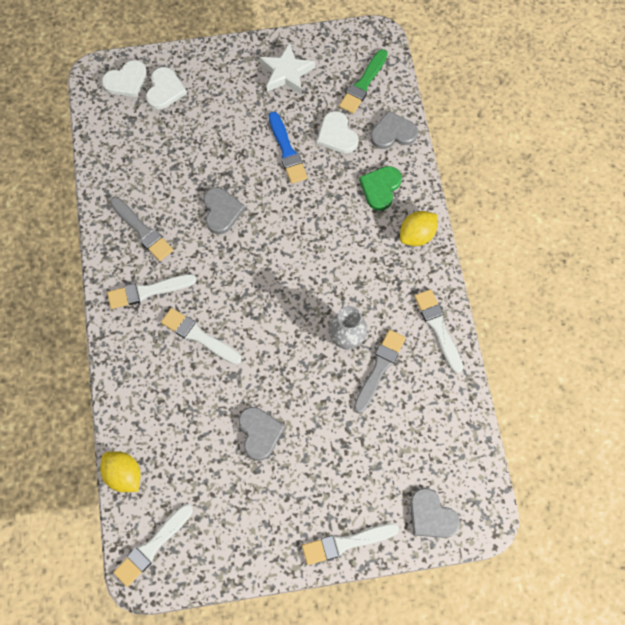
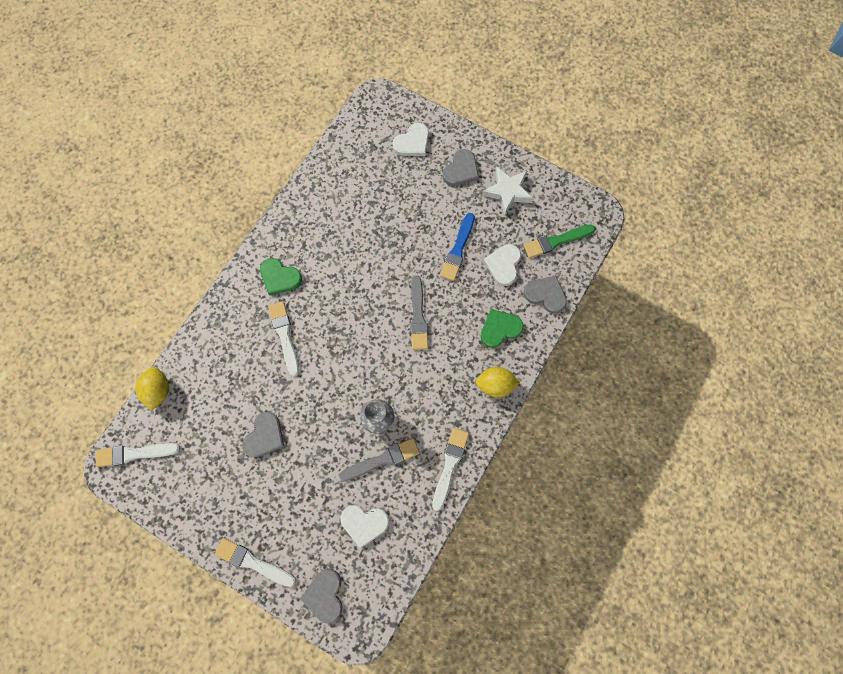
camera: 40 degrees right, 5 degrees up
white heart [102,60,147,97] -> white heart moved to [341,505,389,548]
white brush [107,274,197,309] -> green heart [260,258,302,295]
grey brush [110,197,173,261] -> grey brush moved to [410,275,428,350]
grey heart [204,187,245,234] -> grey heart moved to [443,149,479,186]

